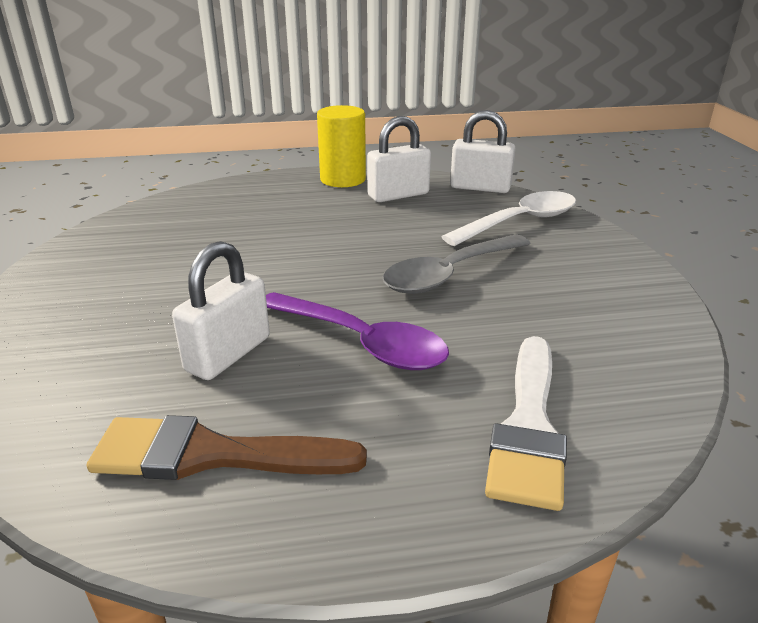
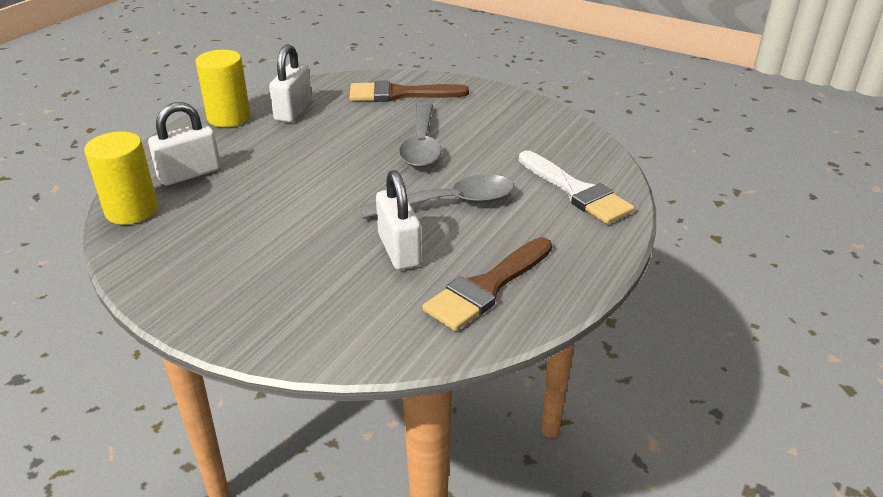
camera: 50 degrees left, 5 degrees up
purple spoon [266,292,449,370] -> grey spoon [360,174,514,219]
white spoon [442,191,576,246] -> brown brush [350,81,469,102]
white padlock [450,110,516,193] -> white padlock moved to [148,102,221,186]
none -> yellow cylinder [84,131,158,225]

